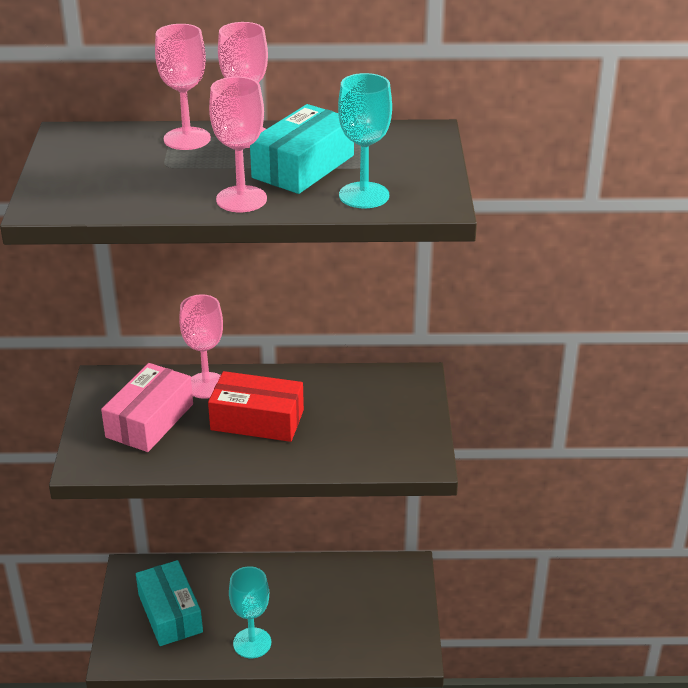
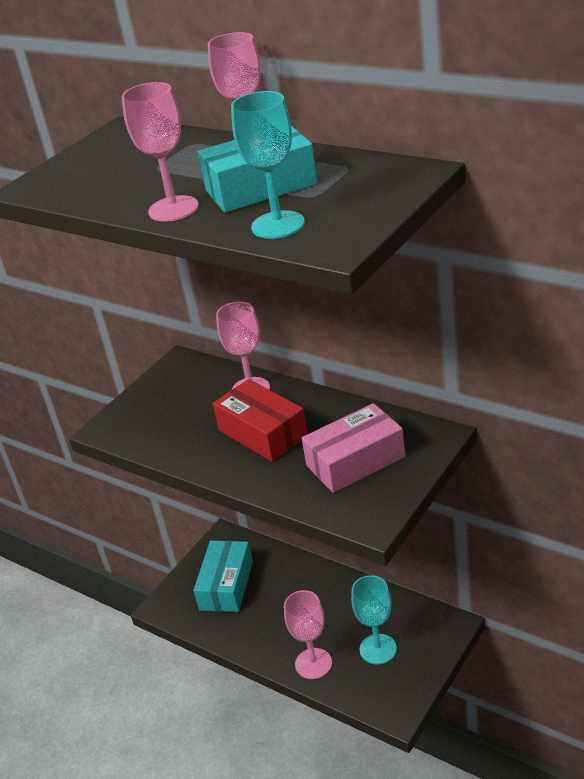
camera: 40 degrees right, 0 degrees up
pink box [101,363,193,452] -> pink box moved to [302,403,405,493]
pink goblet [155,24,211,150] -> pink goblet moved to [284,590,332,679]
turquoise goblet [229,566,271,658] -> turquoise goblet moved to [351,575,397,665]

